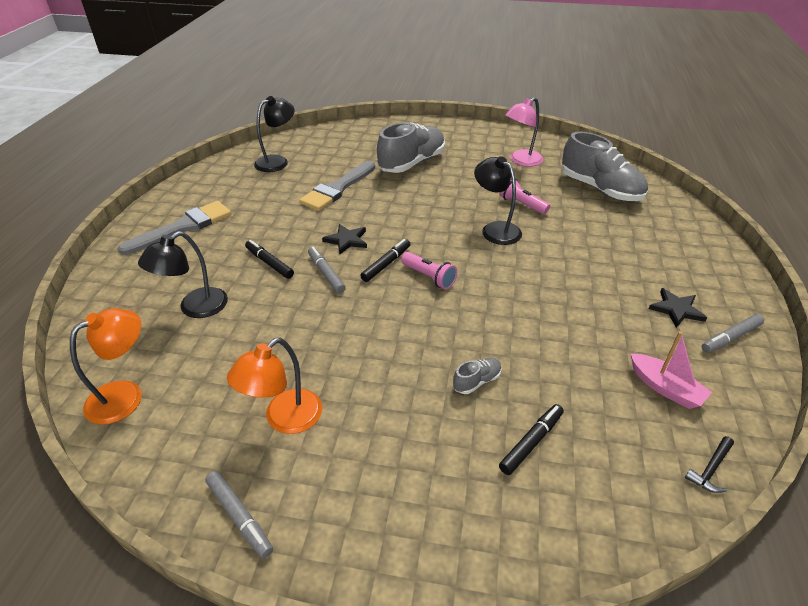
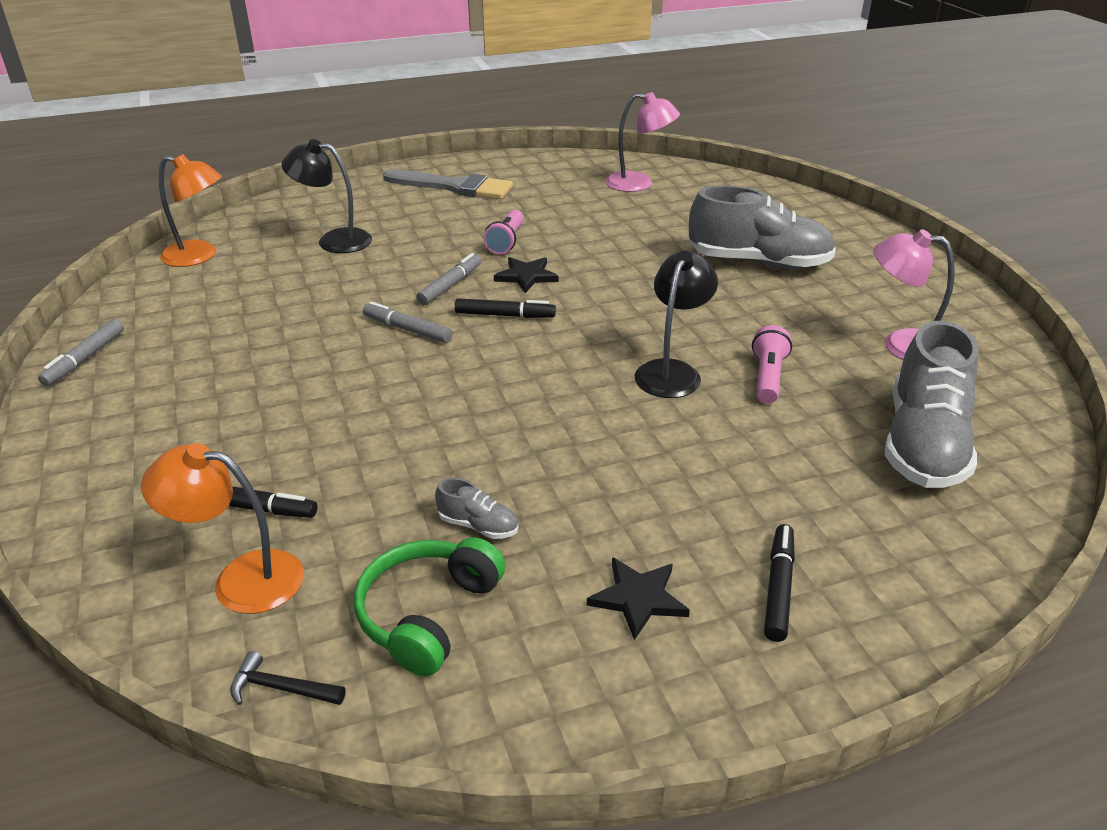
camera: 60 degrees right, 5 degrees down
orange lamp [227,338,322,434] -> orange lamp moved to [141,443,304,614]
black marker [245,240,294,279] -> black marker moved to [764,524,795,642]
black lamp [254,96,295,172] -> pink lamp [605,92,680,192]
grey brush [299,161,375,211] -> none
pink flashlight [401,252,457,289] -> pink flashlight moved to [483,210,524,254]
grey shoe [453,358,502,394] -> grey shoe moved to [435,478,518,539]
pink boat [631,331,712,409] -> green headphones [354,537,505,676]
grey marker [702,314,764,353] -> grey marker moved to [363,301,453,343]

